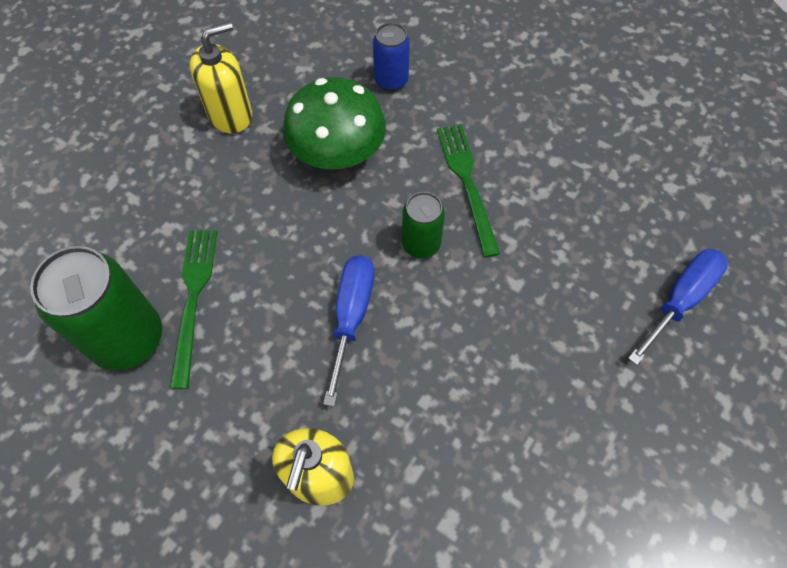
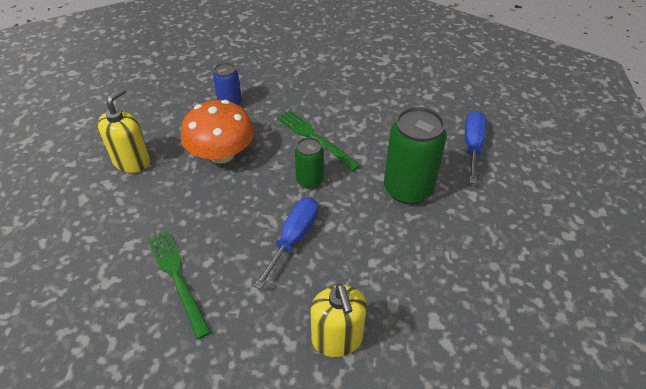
camera: 30 degrees left, 15 degrees down
green can [30,246,162,371] -> green can moved to [384,107,447,205]
green mushroom [283,77,386,169] -> orange mushroom [181,100,254,164]
blue screwdriver [323,255,374,406] -> blue screwdriver turned 45 degrees clockwise [254,198,318,289]

